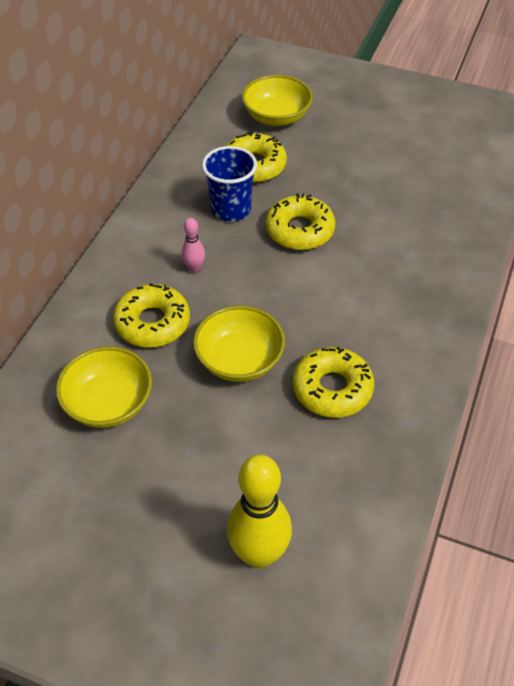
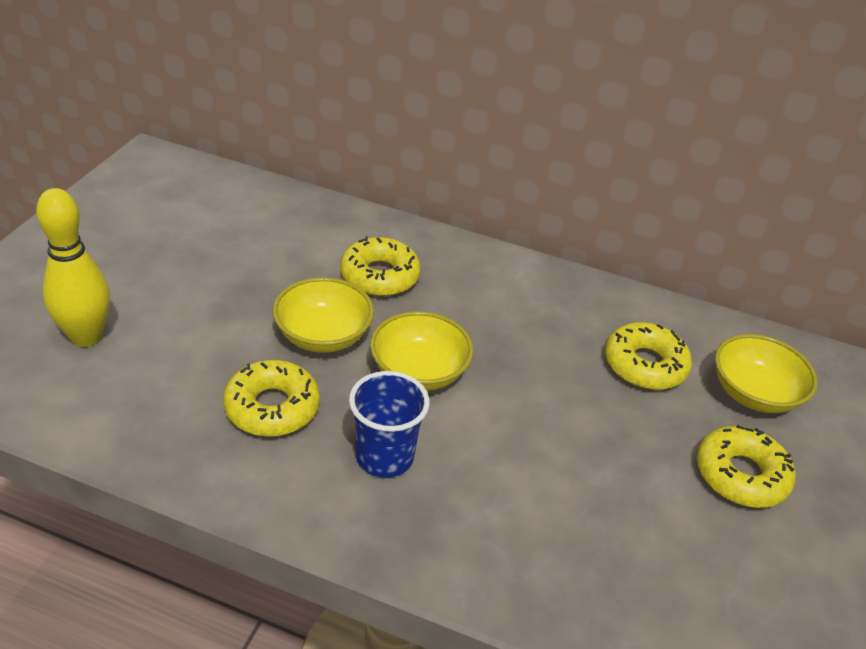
camera: 85 degrees right, 10 degrees down
yellow bowl [56,347,152,428] -> yellow bowl moved to [370,311,474,391]
pink bowling pin [182,218,205,273] -> none
blue cup [202,146,257,221] -> blue cup moved to [349,371,430,478]
yellow donut [266,193,335,250] -> yellow donut moved to [697,425,796,508]

